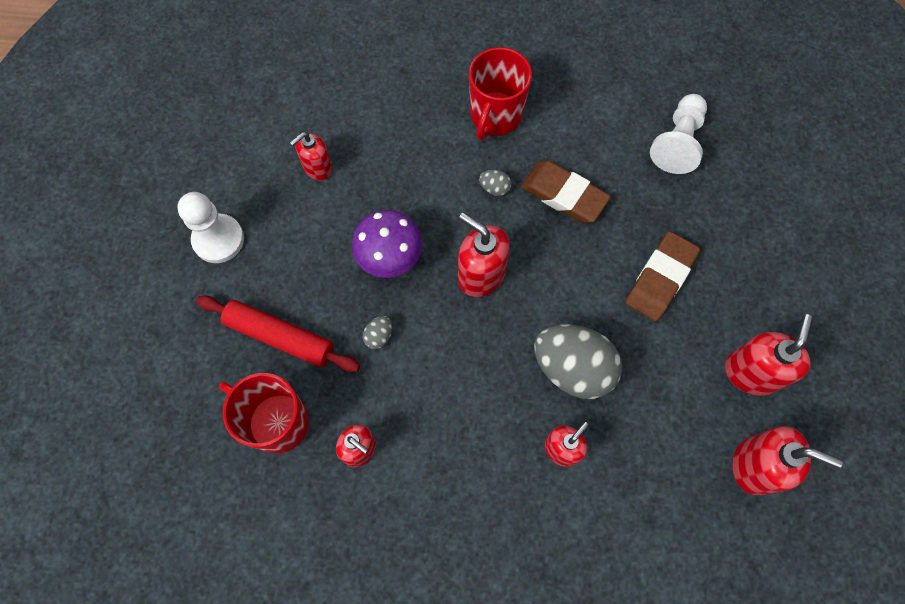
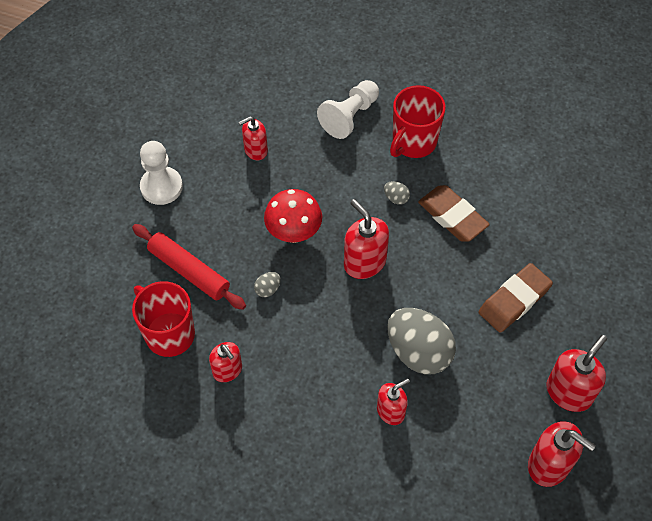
camera: 15 degrees right, 10 degrees down
purple mushroom [352,210,423,278] -> red mushroom [264,189,322,243]
white pawn [650,94,707,174] -> white pawn moved to [317,80,379,139]

